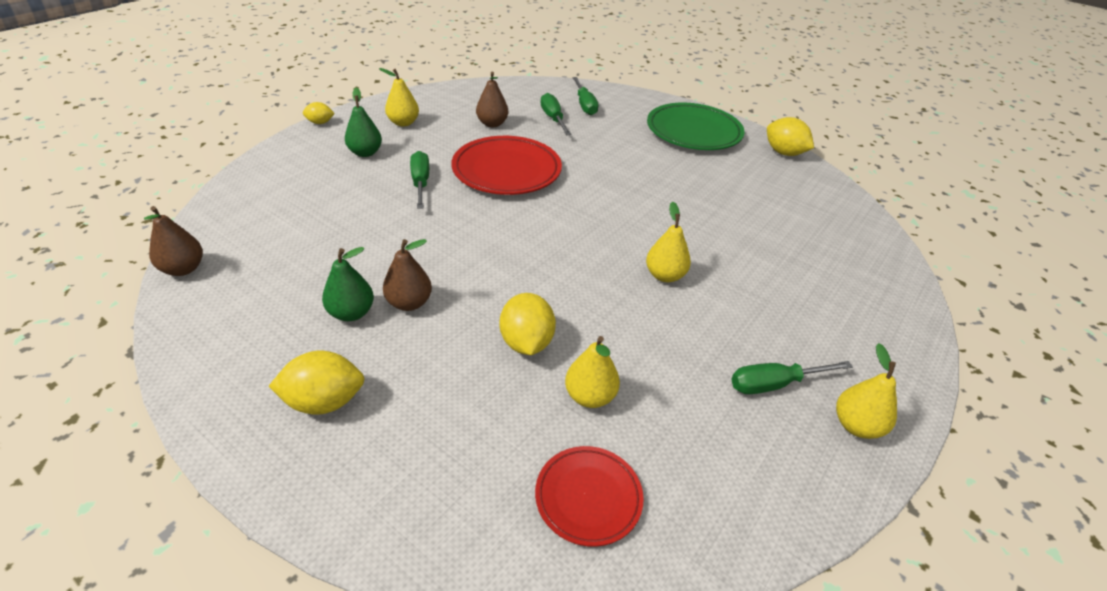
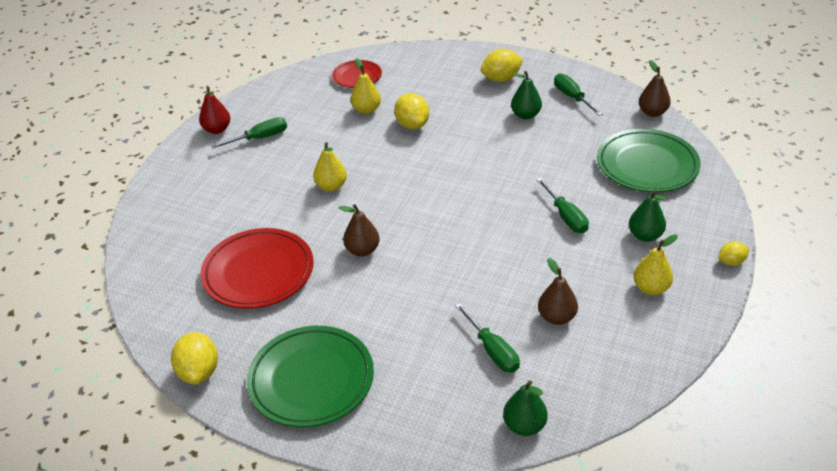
camera: 170 degrees right, 0 degrees up
brown pear [383,239,432,311] -> brown pear moved to [339,204,380,256]
red plate [451,136,562,195] -> red plate moved to [200,228,313,309]
green screwdriver [573,77,598,115] -> green screwdriver moved to [554,73,603,116]
yellow lemon [767,117,814,156] -> yellow lemon turned 45 degrees clockwise [171,332,218,384]
yellow pear [836,343,897,439] -> red pear [199,87,230,134]
none -> green pear [503,381,548,436]
none -> green plate [597,129,701,193]

